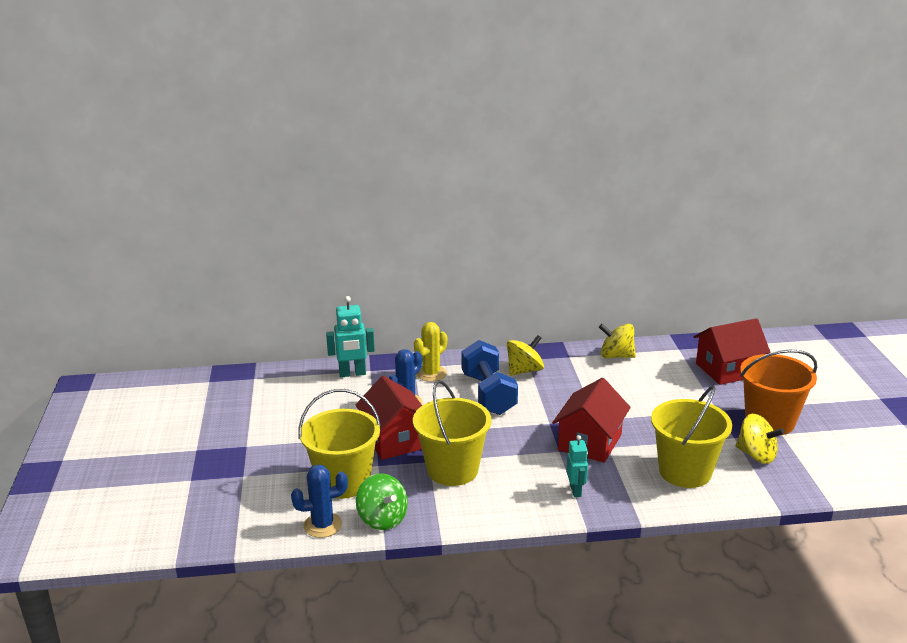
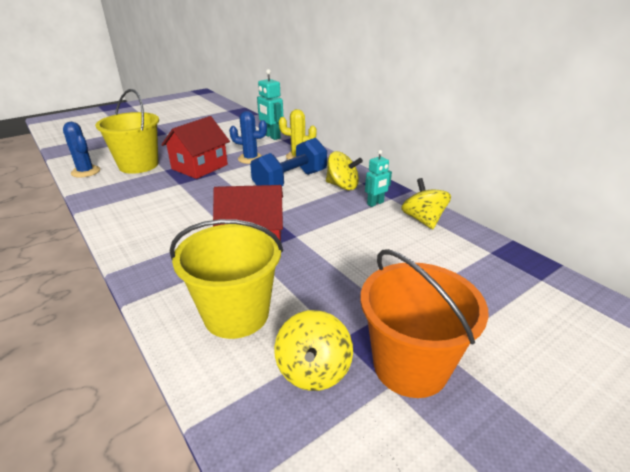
camera: 60 degrees right, 5 degrees up
green spinning top [356,473,408,530] -> none
yellow bucket [413,380,492,486] -> none
turquoise robot [566,435,588,497] -> turquoise robot moved to [365,150,392,207]
red house [694,318,771,385] -> none

